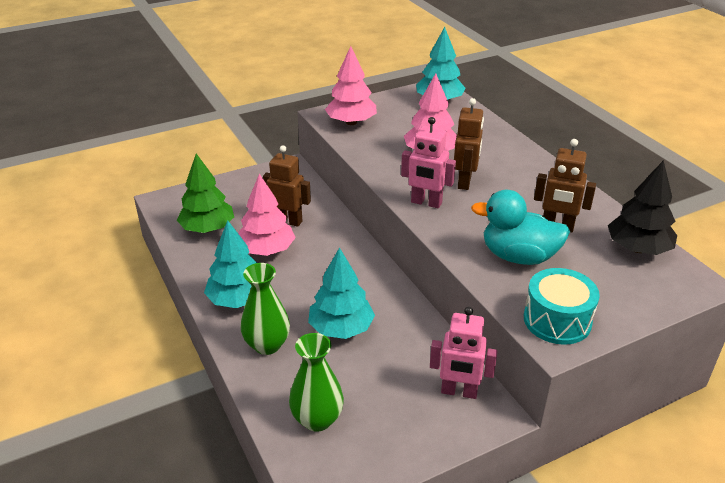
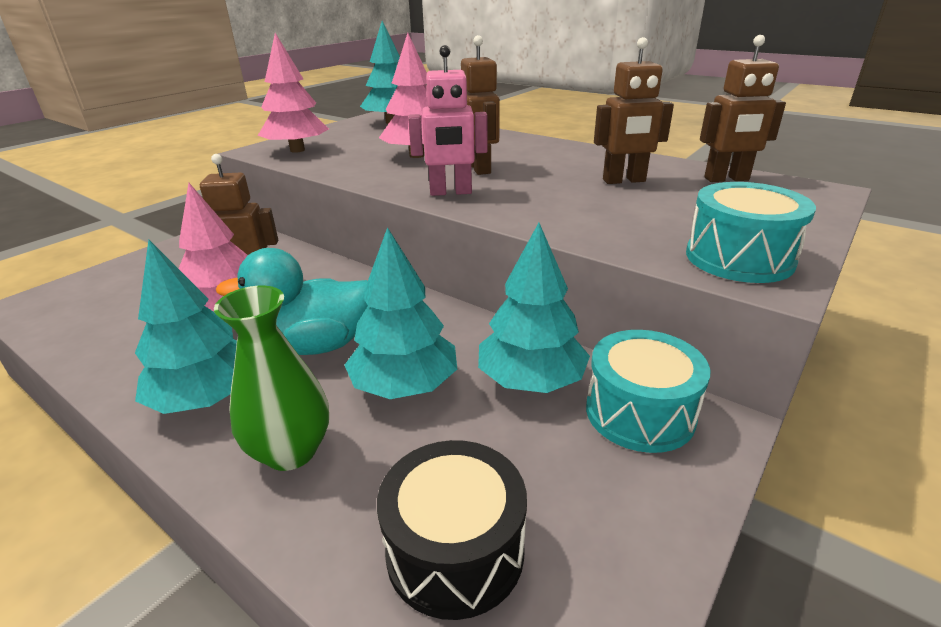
camera: 25 degrees left, 5 degrees down
green tree [177,154,234,233] -> none
green vase [289,333,344,432] -> black drum [377,440,527,620]
pink robot [430,307,497,399] -> turquoise drum [586,330,710,453]
turquoise duck [471,190,570,265] -> turquoise duck moved to [216,248,368,355]
black tree [608,160,677,255] -> brown robot [700,35,786,182]
none -> turquoise tree [478,223,590,393]

